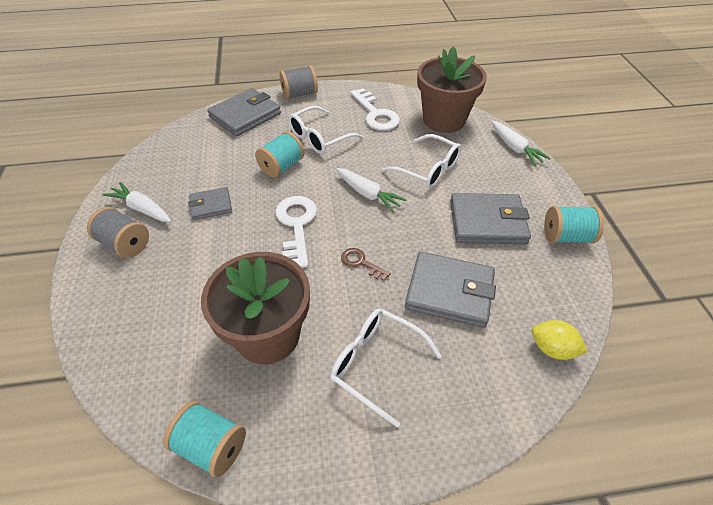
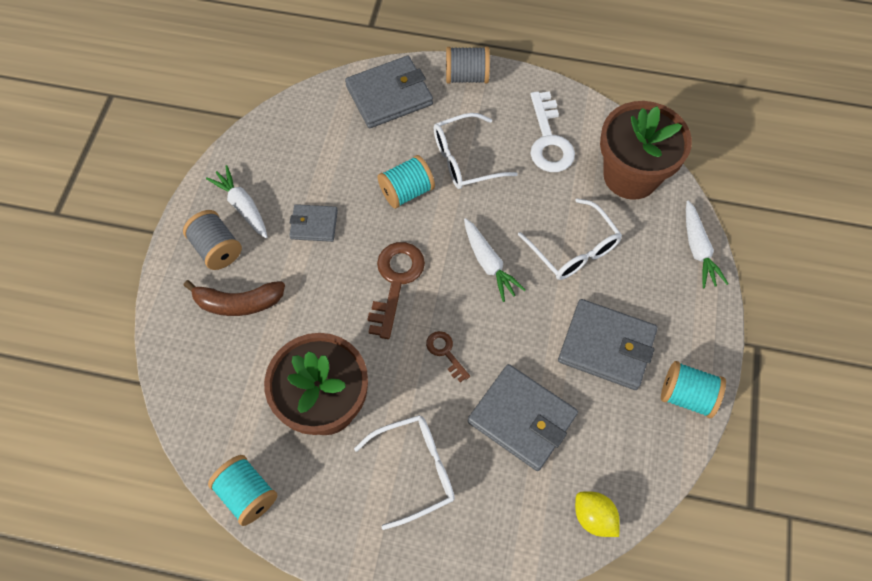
camera: 20 degrees right, 15 degrees up
white key [275,196,317,268] -> brown key [367,242,425,339]
white glasses [330,309,441,427] -> white glasses turned 105 degrees clockwise [354,415,455,530]
none -> brown banana [183,280,285,316]

